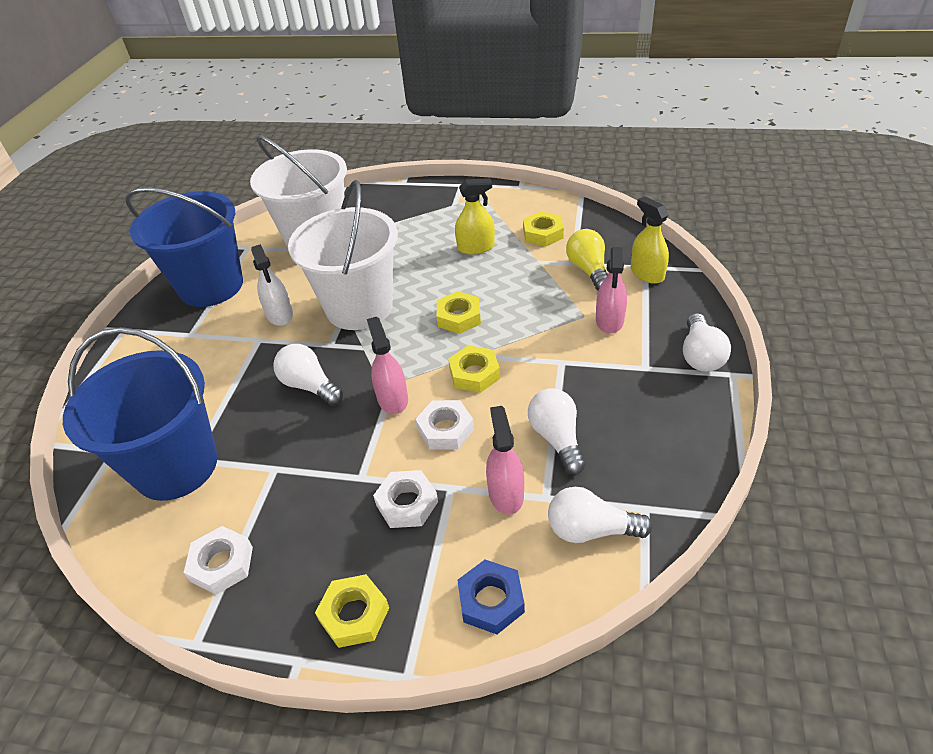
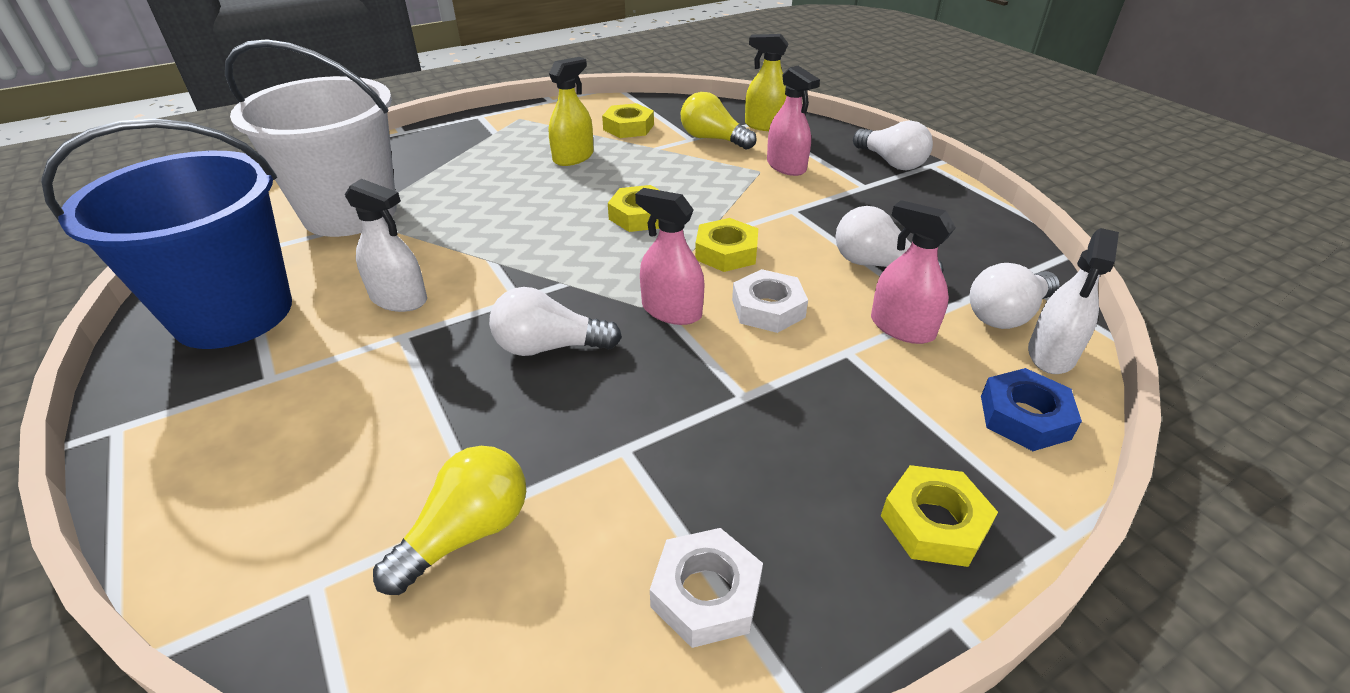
camera: 45 degrees left, 5 degrees down
blue bucket [63,327,217,501] -> yellow light bulb [373,446,526,595]
white bucket [288,180,398,330] -> none
white nut [373,470,438,528] -> none
none -> white spray bottle [1028,228,1119,374]

